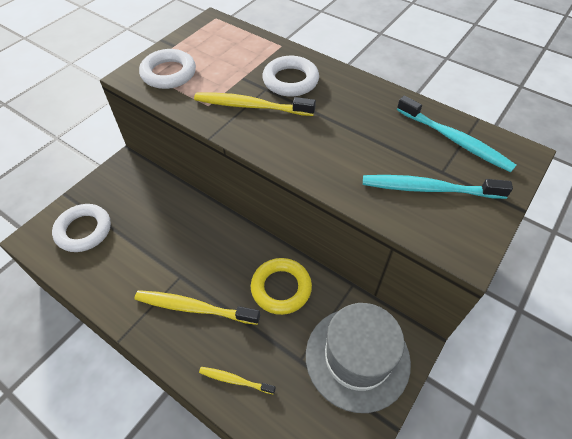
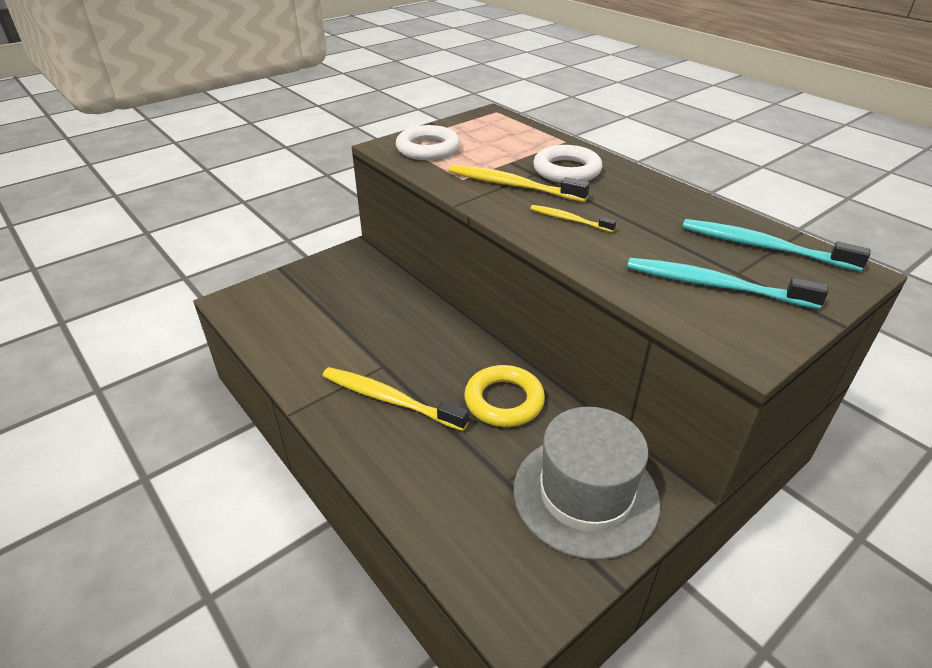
camera: 15 degrees right, 15 degrees down
white ring [52,204,111,252] -> none
yellow toothbrush [199,367,276,395] -> yellow toothbrush moved to [530,205,616,232]
turquoise toothbrush [397,96,516,172] -> turquoise toothbrush turned 150 degrees clockwise [682,219,870,271]

